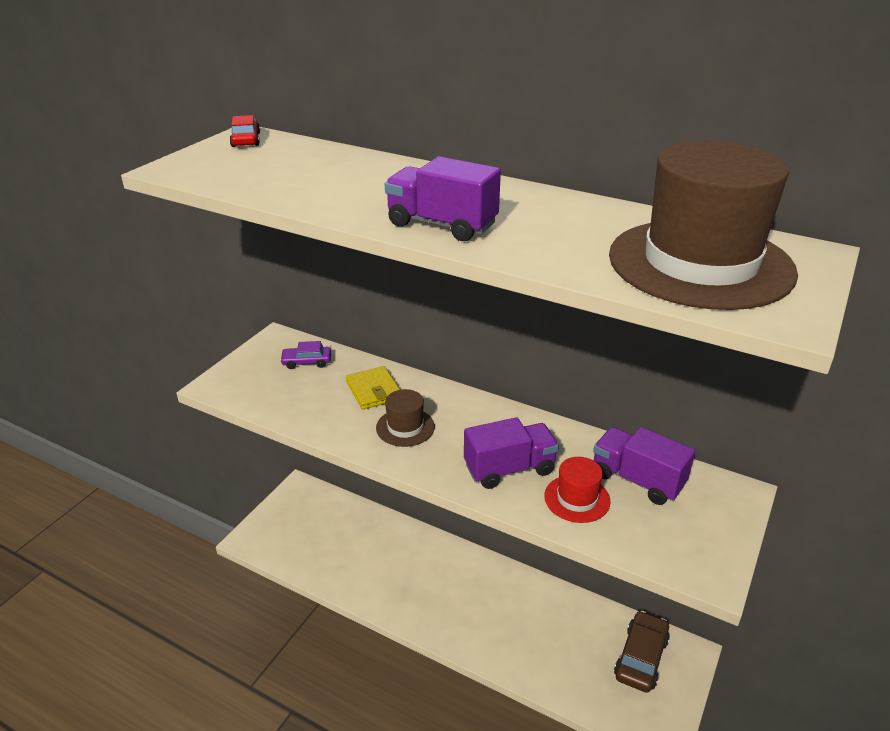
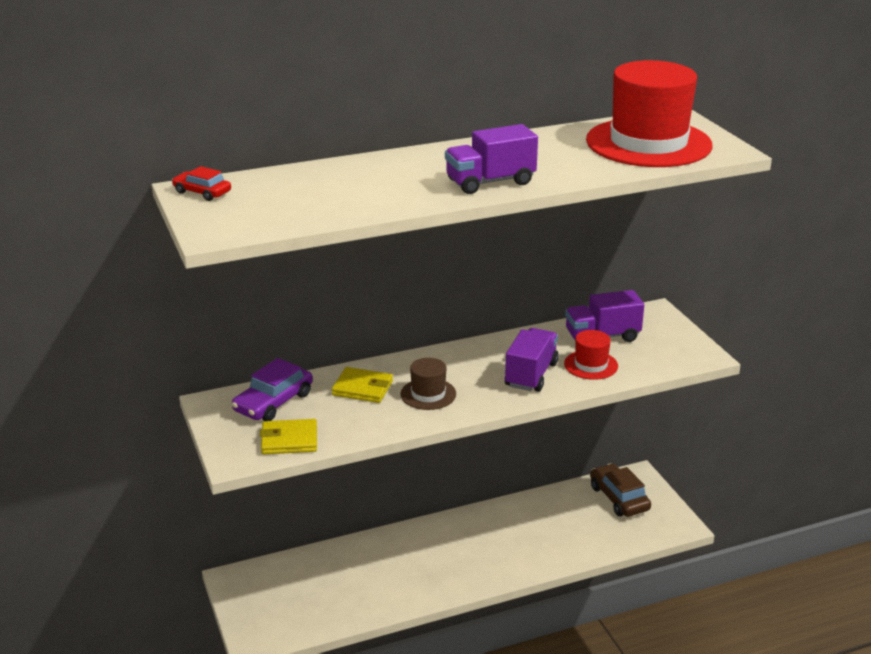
camera: 50 degrees left, 5 degrees down
purple car [280,341,331,369] -> purple car [232,358,313,421], size x1.64
brown hat [609,141,798,310] -> red hat [586,60,713,167]
none -> yellow wallet [260,419,317,454]

